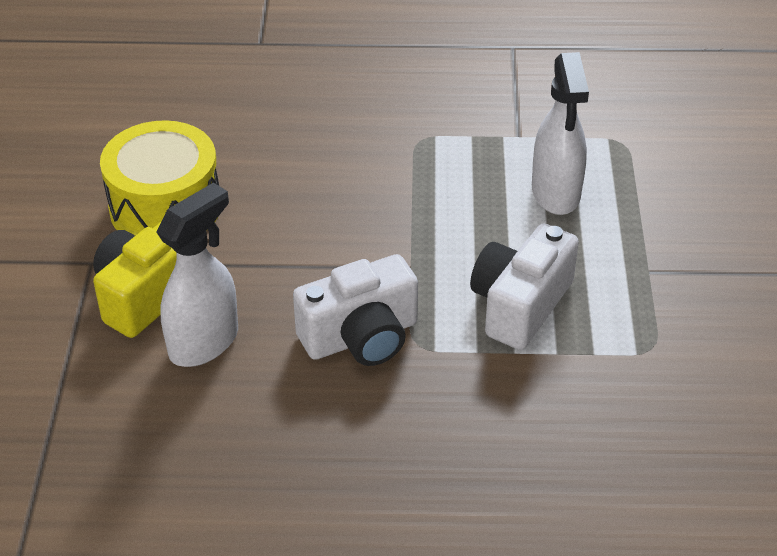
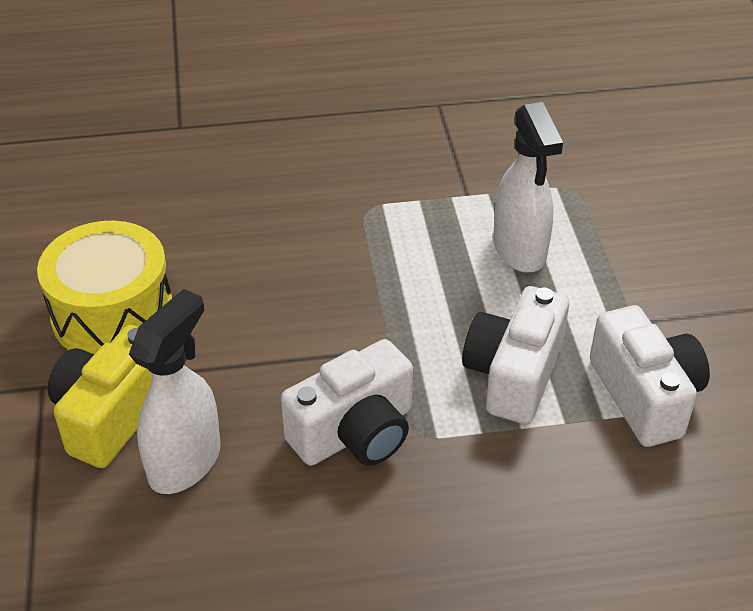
camera: 10 degrees left, 0 degrees up
none -> white camera [590,305,710,447]

